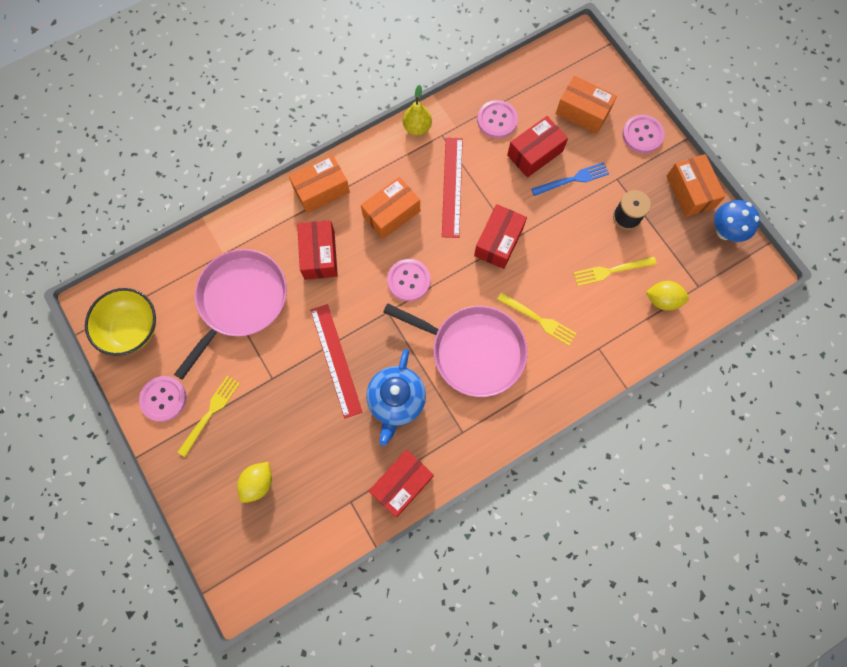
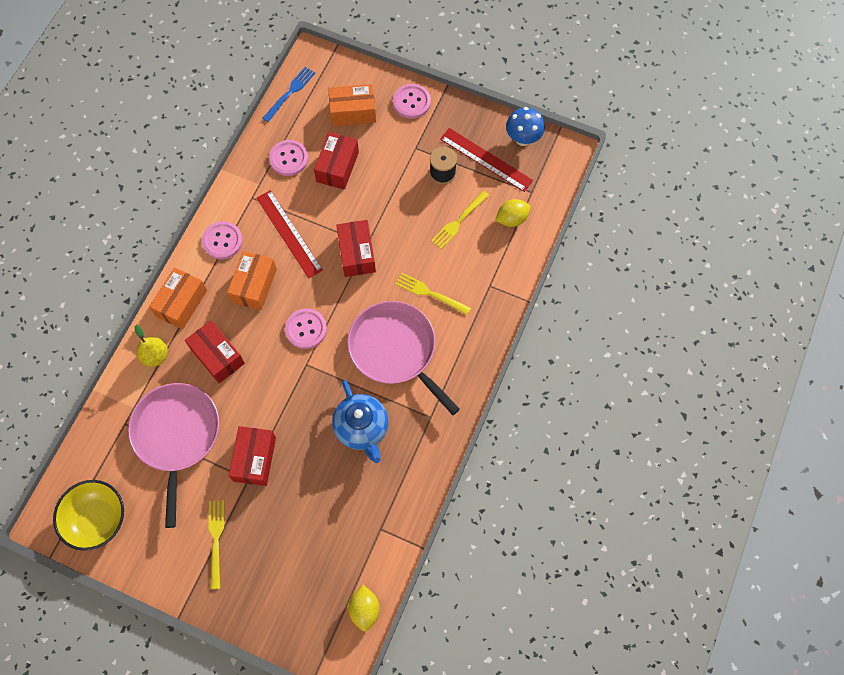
camera: 35 degrees left, 5 degrees down
pink button [139,376,187,422] -> pink button moved to [202,221,243,259]
yellow lemon [237,462,272,503] -> yellow lemon moved to [348,585,380,631]
red ruler [310,304,362,418] -> red ruler moved to [440,128,533,192]
red box [369,450,434,517] -> red box moved to [228,426,276,486]
pink pan [383,303,528,397] -> pink pan turned 120 degrees counterclockwise [347,301,460,415]
yellow pear [403,85,432,136] -> yellow pear moved to [135,325,168,367]
yellow fork [497,292,576,346] -> yellow fork turned 150 degrees counterclockwise [395,273,471,315]
blue fork [531,162,609,196] -> blue fork moved to [262,67,315,122]
orange box [667,154,726,217] -> none

